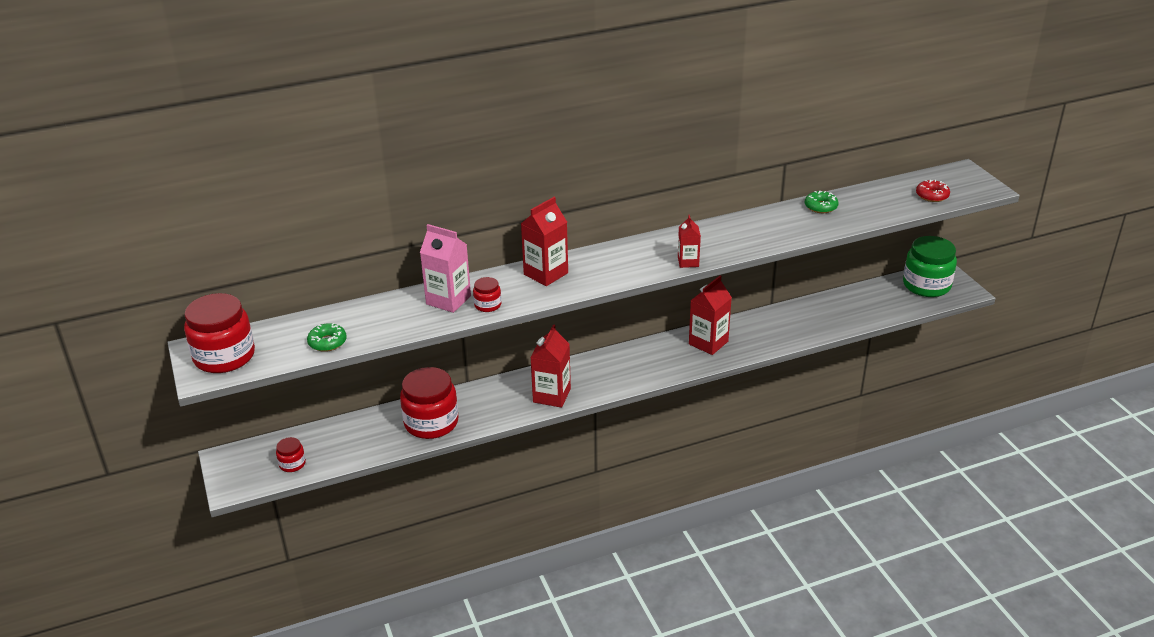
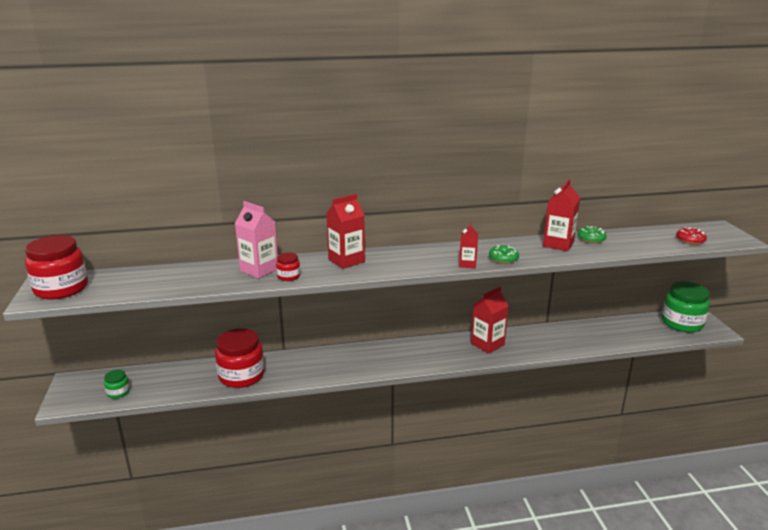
camera: 10 degrees right, 10 degrees down
red jar [276,437,306,472] -> green jar [104,370,130,399]
green donut [307,323,347,352] -> green donut moved to [489,245,519,264]
red carton [530,324,571,408] -> red carton moved to [543,179,580,251]

